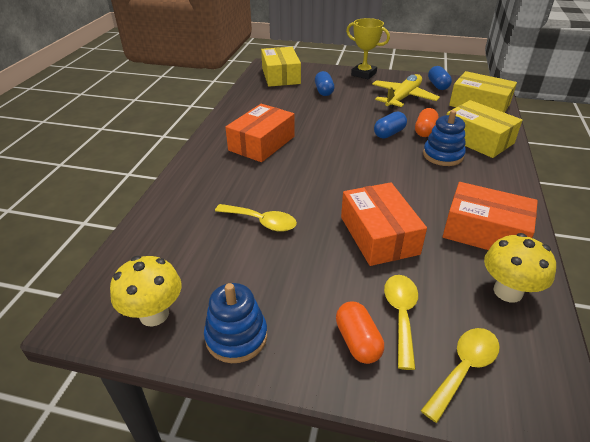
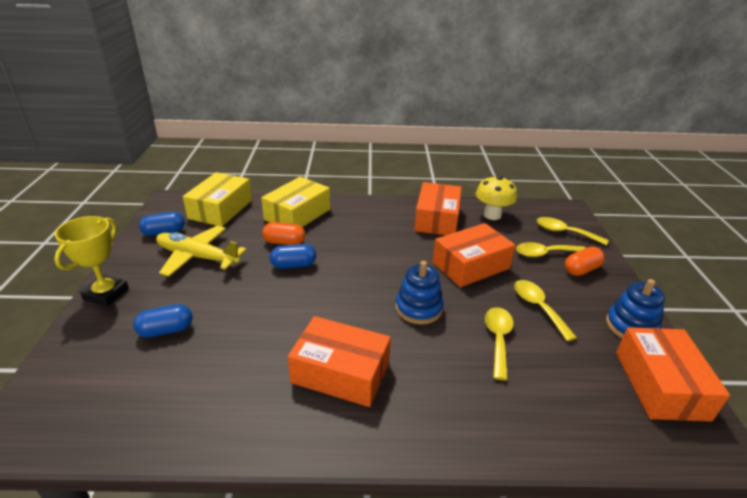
camera: 105 degrees left, 5 degrees down
yellow mushroom [110,256,182,326] -> orange box [616,327,730,422]
yellow box [261,47,301,87] -> none
blue capsule [374,111,407,139] -> blue capsule turned 45 degrees counterclockwise [270,244,316,269]
blue stacking toy [423,110,466,166] -> blue stacking toy moved to [396,261,444,324]
none -> yellow spoon [514,280,577,341]

